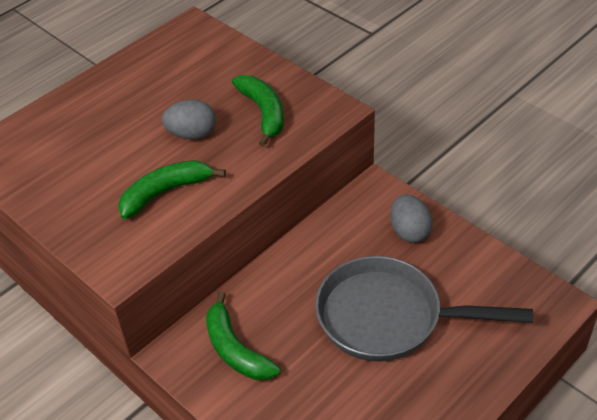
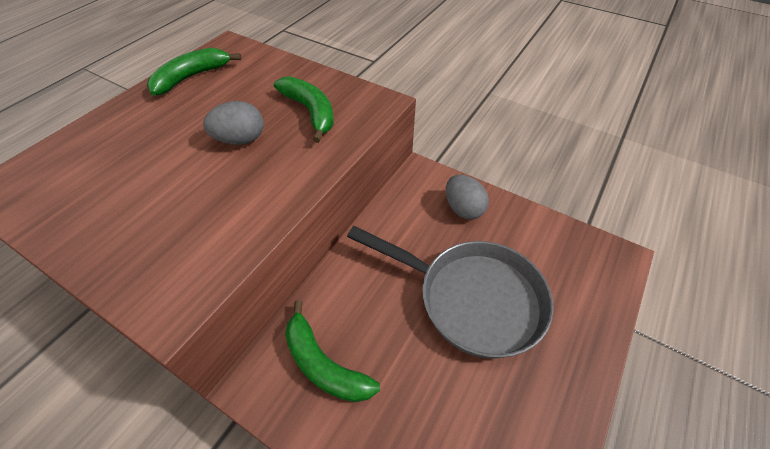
camera: 15 degrees left, 5 degrees up
green banana [118,160,226,219] -> green banana moved to [147,48,242,96]
grey pan [315,256,533,362] -> grey pan turned 150 degrees counterclockwise [347,226,554,359]

